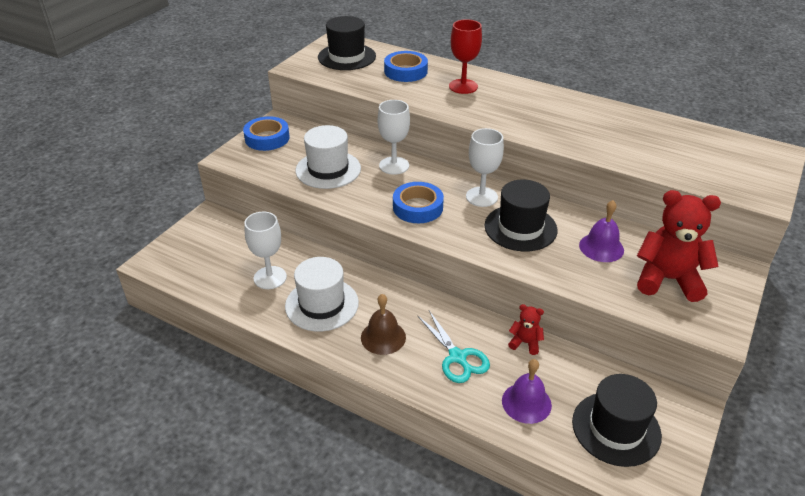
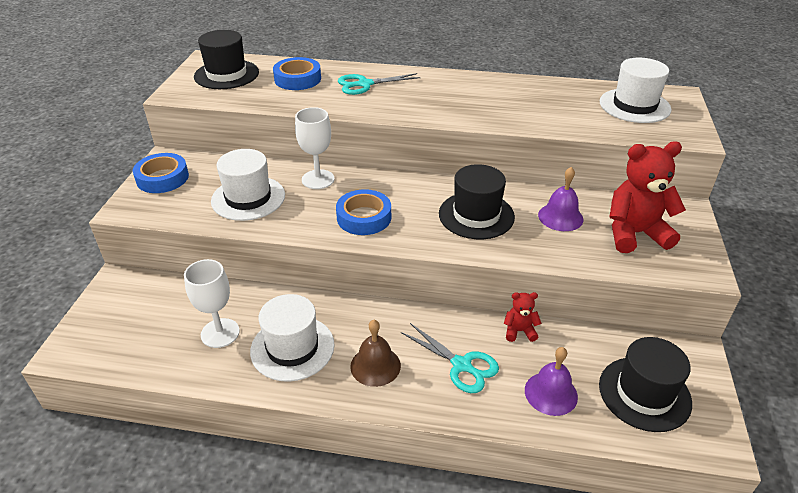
camera: 20 degrees left, 0 degrees up
red goblet [449,19,482,94] -> turquoise scissors [338,73,421,95]
white goblet [466,128,504,207] -> none
none -> white hat [600,58,672,123]

